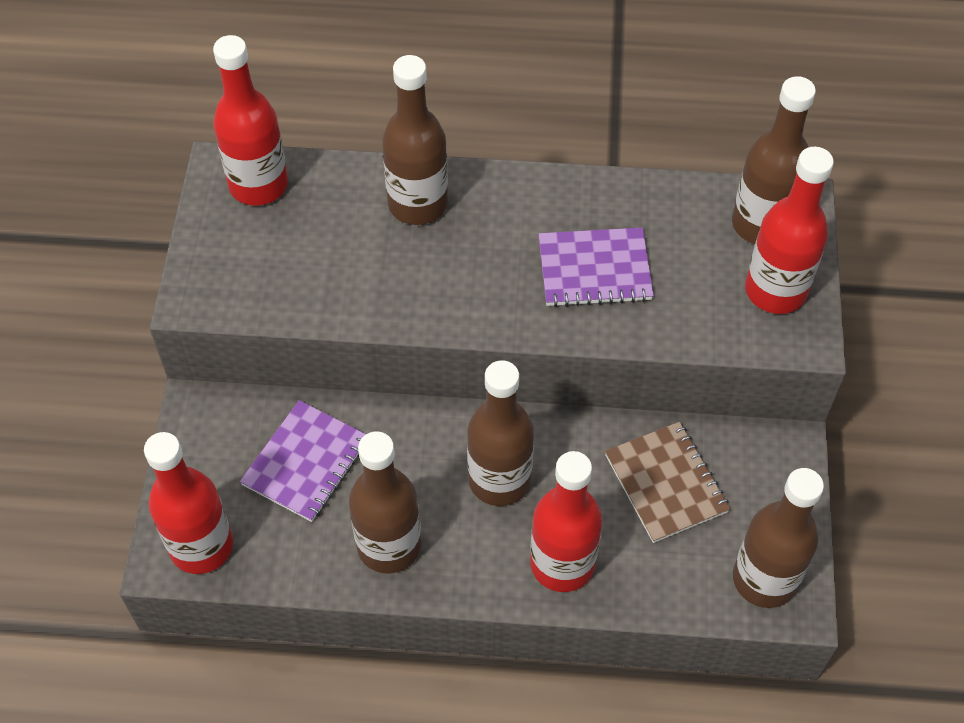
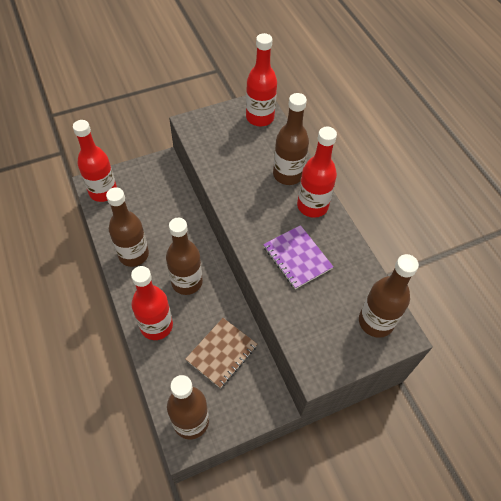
camera: 60 degrees right, 0 degrees up
purple notebook [240,400,366,522] -> none
red bottle [745,147,834,314] -> red bottle moved to [297,127,337,218]

